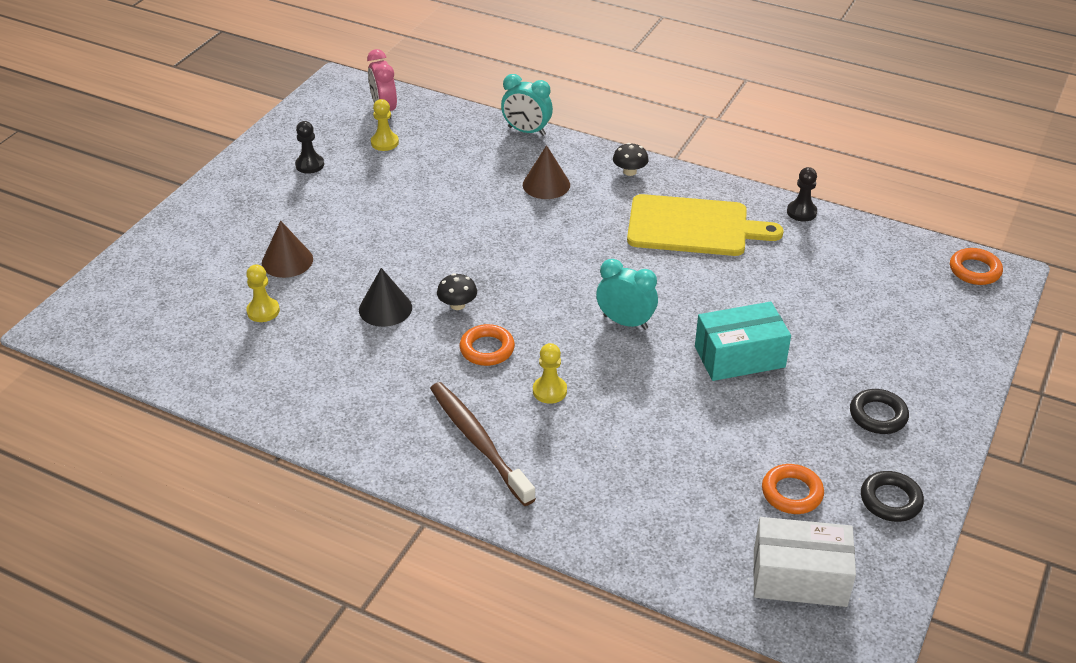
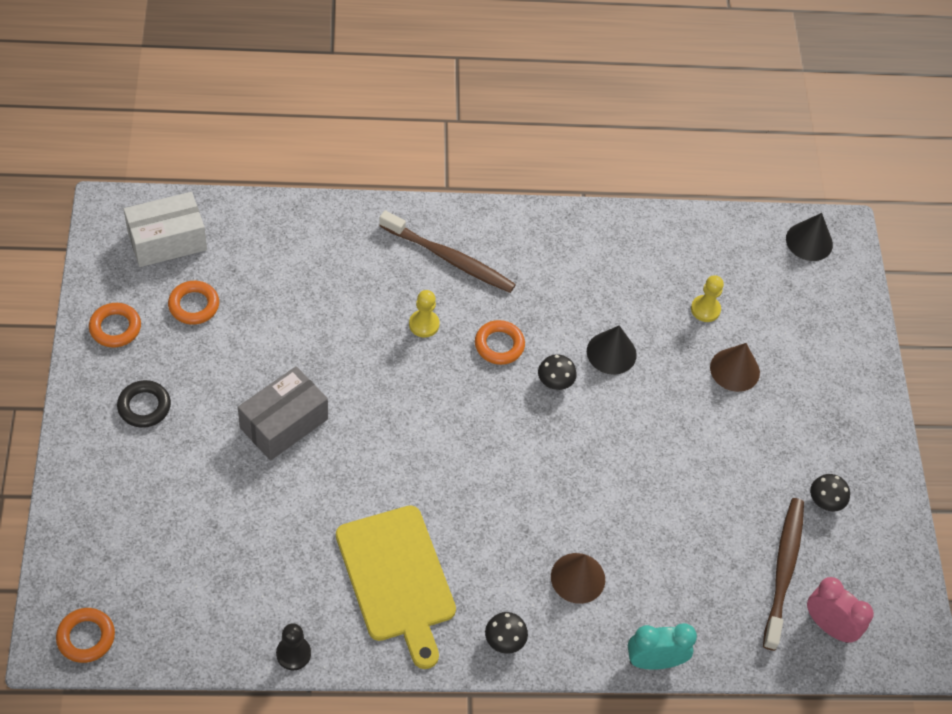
camera: 145 degrees right, 15 degrees up
black pawn [295,121,324,174] -> black mushroom [810,474,850,511]
yellow pawn [371,99,399,151] -> brown toothbrush [763,498,804,651]
turquoise clock [596,259,658,330] -> none
yellow cutting board [627,194,784,256] -> yellow cutting board turned 90 degrees counterclockwise [336,505,456,669]
turquoise box [695,302,791,381] -> grey box [238,366,328,461]
black ring [861,471,924,522] -> orange ring [89,303,141,347]
none -> black cone [786,213,833,261]

